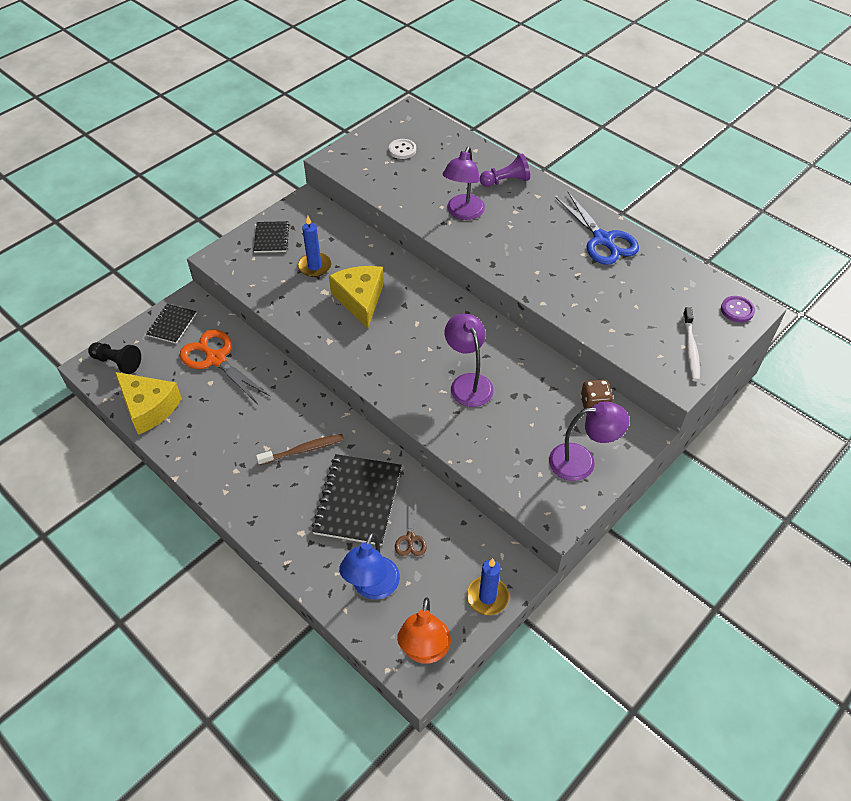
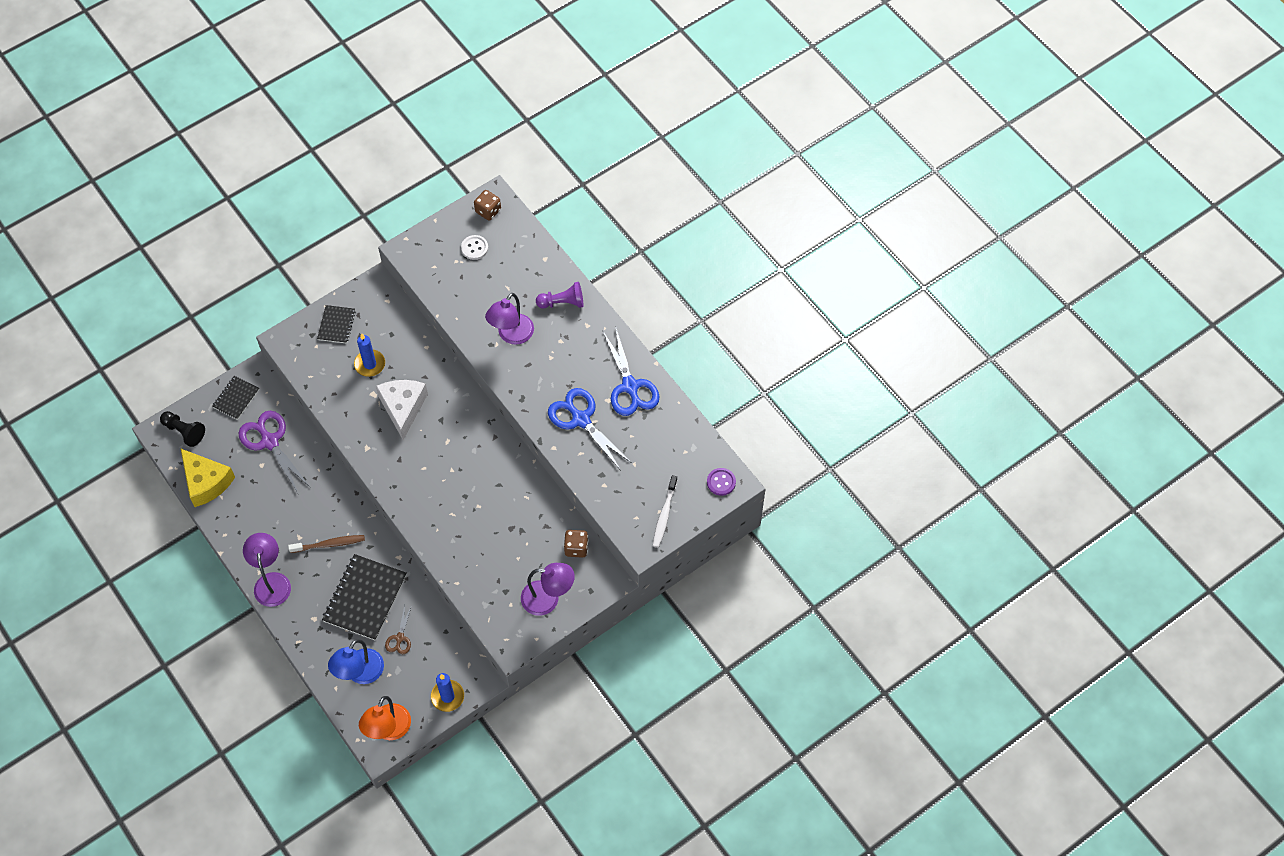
camera: 10 degrees right, 10 degrees up
orange scissors [179,329,271,404] -> purple scissors [238,411,311,493]
yellow cheese [329,266,384,328] -> white cheese [376,380,428,440]
purple lamp [445,314,494,407] -> purple lamp moved to [243,533,291,607]
none -> brown dice [474,190,501,221]
none -> blue scissors [548,388,632,469]

